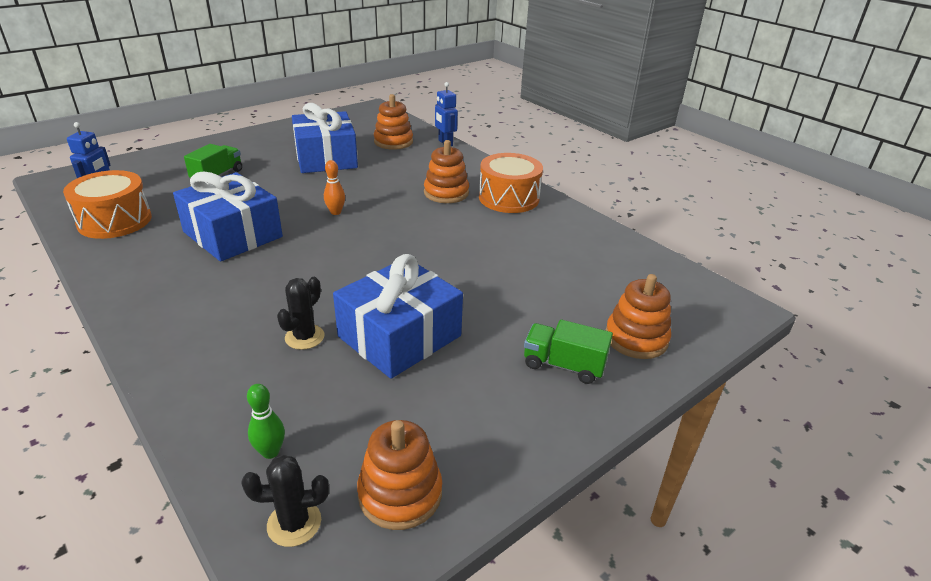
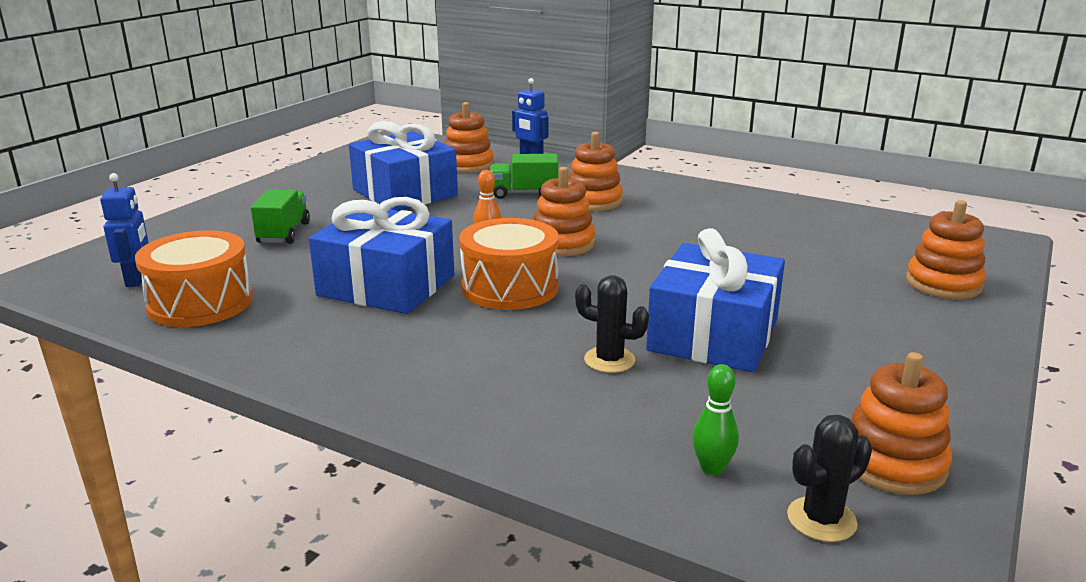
camera: 20 degrees left, 10 degrees down
black cactus [277,277,324,350] -> black cactus turned 75 degrees counterclockwise [575,275,649,373]
orange drum [479,153,543,213] -> orange drum moved to [460,218,559,310]
green truck [524,319,613,384] -> green truck moved to [490,154,558,199]
none -> orange stacking toy [534,167,595,256]

